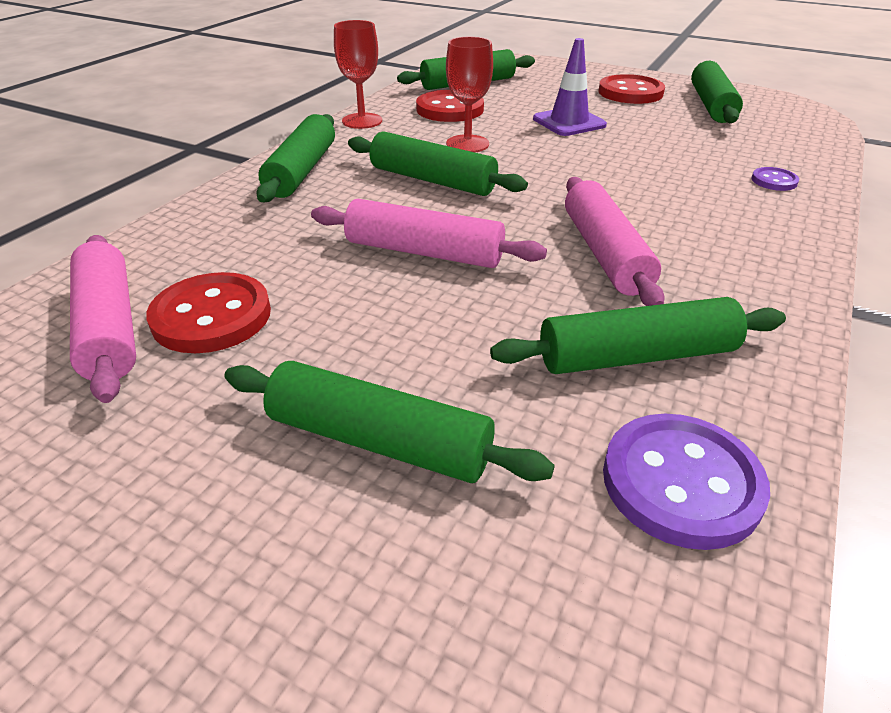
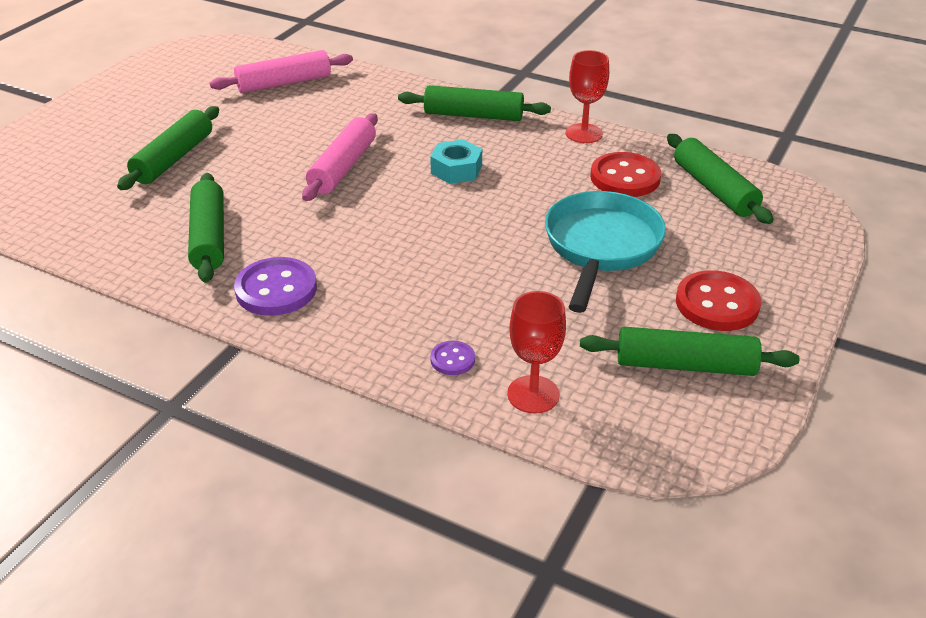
camera: 90 degrees right, 0 degrees up
red button [146,272,271,353] -> none
green rolling pin [348,131,528,196] -> turquoise nut [430,140,482,184]
red goblet [446,37,493,152] -> red goblet moved to [507,291,566,414]
purple traffic cone [533,38,607,136] -> turquoise pan [545,191,666,313]
pink rolling pin [565,177,664,306] -> none
purple button [603,414,770,550] -> purple button moved to [234,257,317,316]

